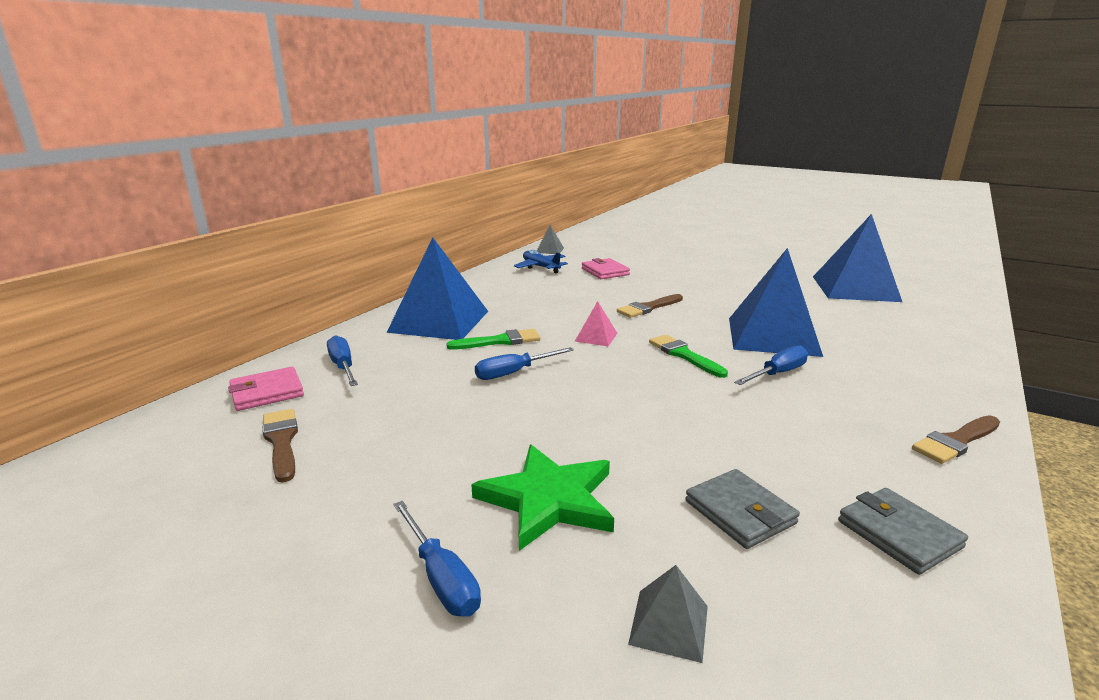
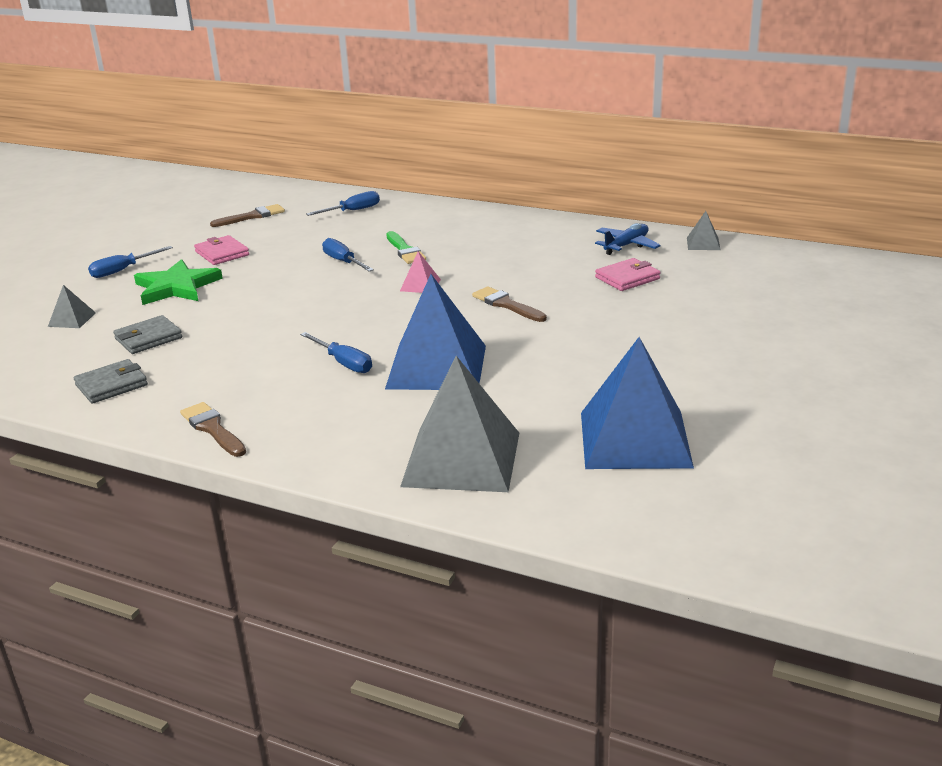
camera: 85 degrees right, 5 degrees up
pink wallet [228,367,304,411] -> pink wallet moved to [194,235,249,265]
blue pyramid [386,238,488,340] -> none
green brush [649,335,728,378] -> none
none -> grey pyramid [400,356,519,492]

